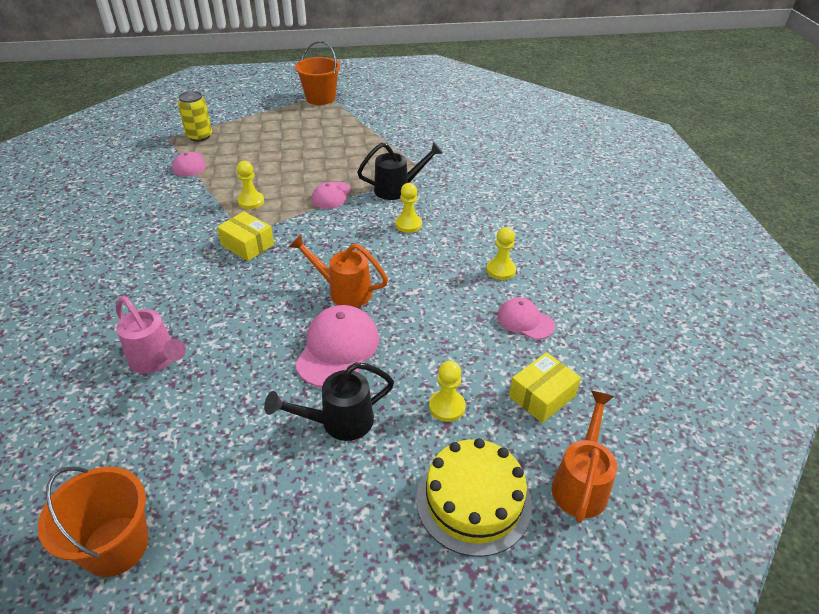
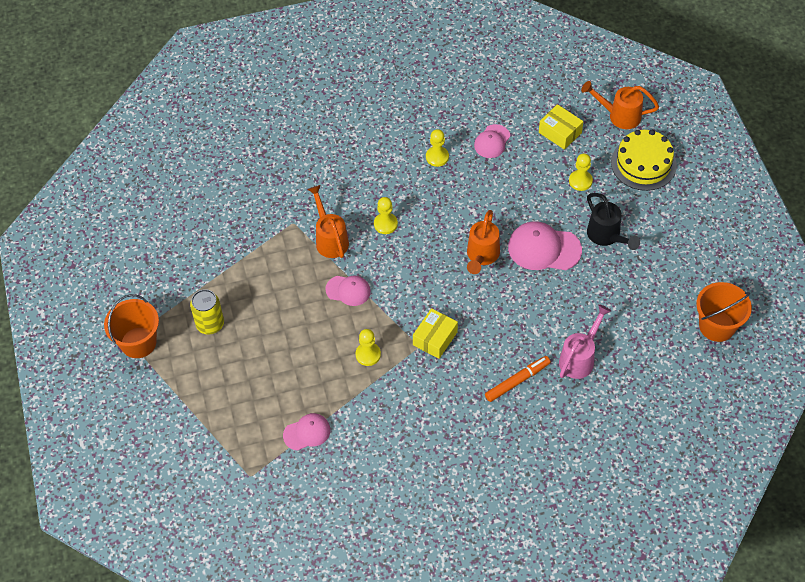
camera: 95 degrees left, 15 degrees up
yellow can [178,91,212,142] -> yellow can moved to [190,289,224,334]
black watering can [357,142,443,200] -> orange watering can [307,185,349,258]
none -> orange marker [485,356,551,402]

